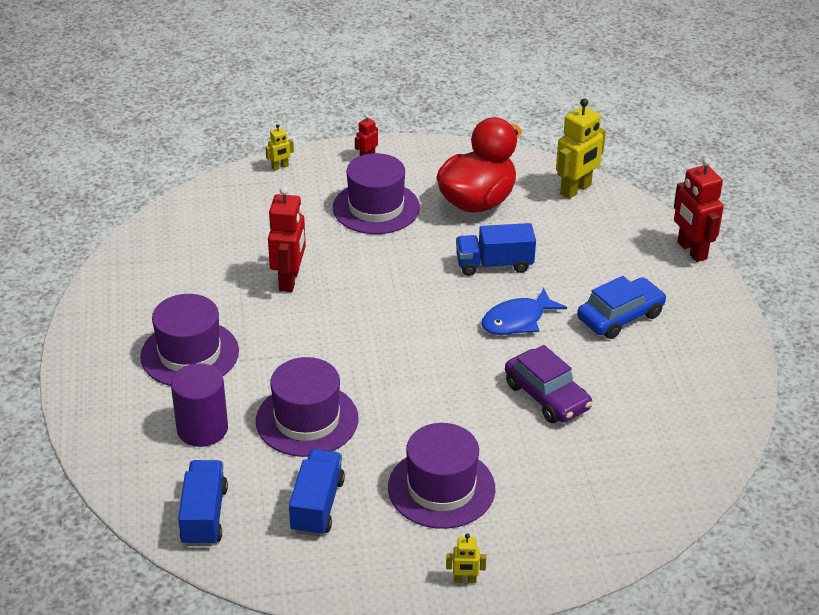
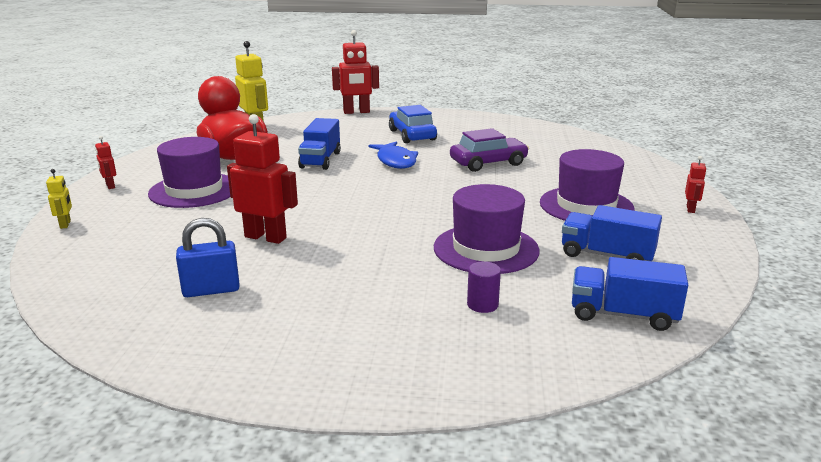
camera: 75 degrees left, 15 degrees down
purple hat [140,294,239,386] -> none
purple cylinder [171,363,228,447] -> purple cylinder [467,261,501,313], size x0.52
yellow robot [446,534,486,583] -> red robot [685,156,707,213]
none -> blue padlock [176,218,240,297]

